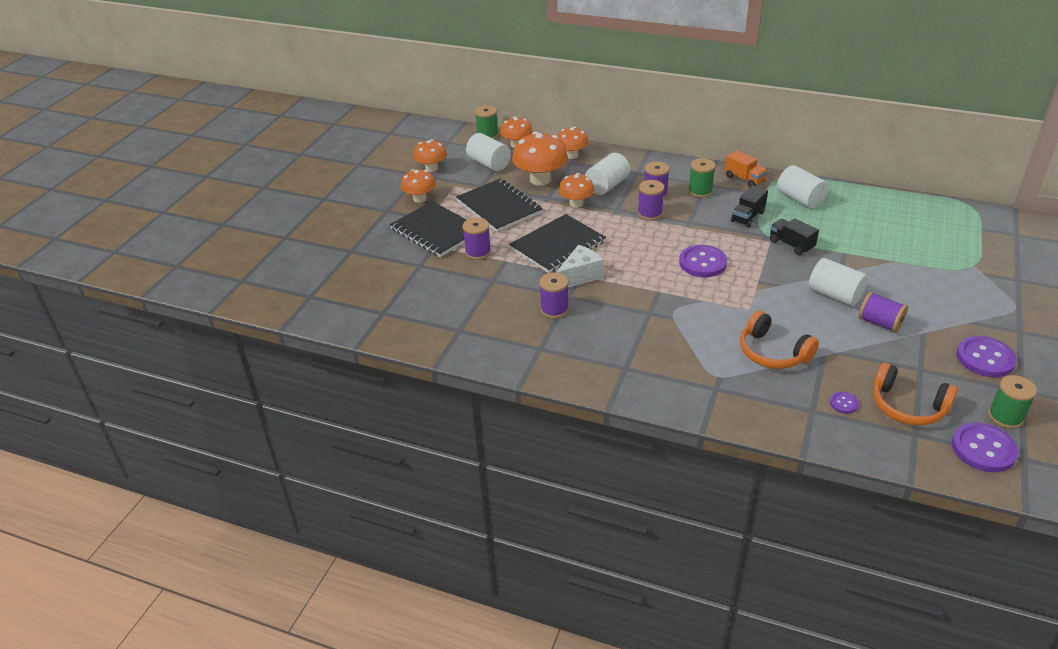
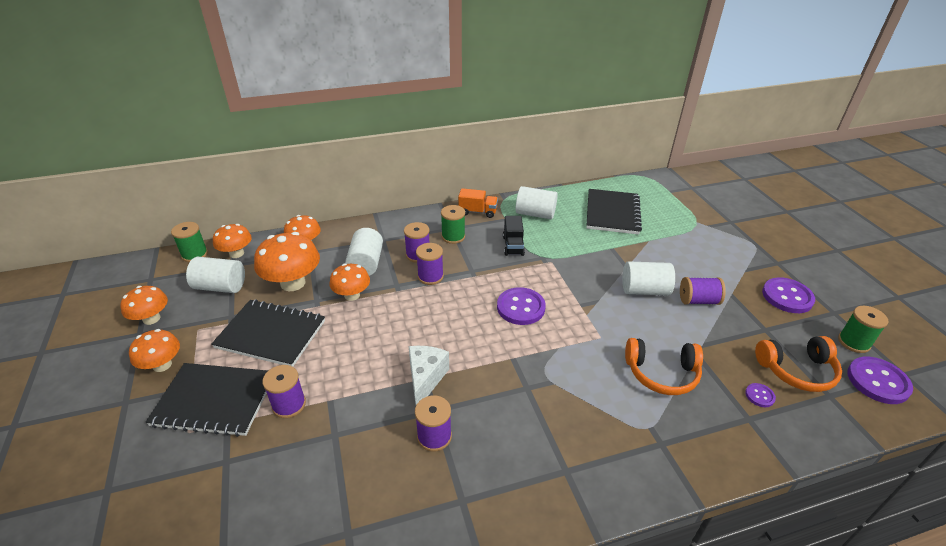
camera: 40 degrees left, 0 degrees up
black notebook [509,214,606,273] -> black notebook moved to [586,189,642,235]
black truck [770,218,819,255] -> none

